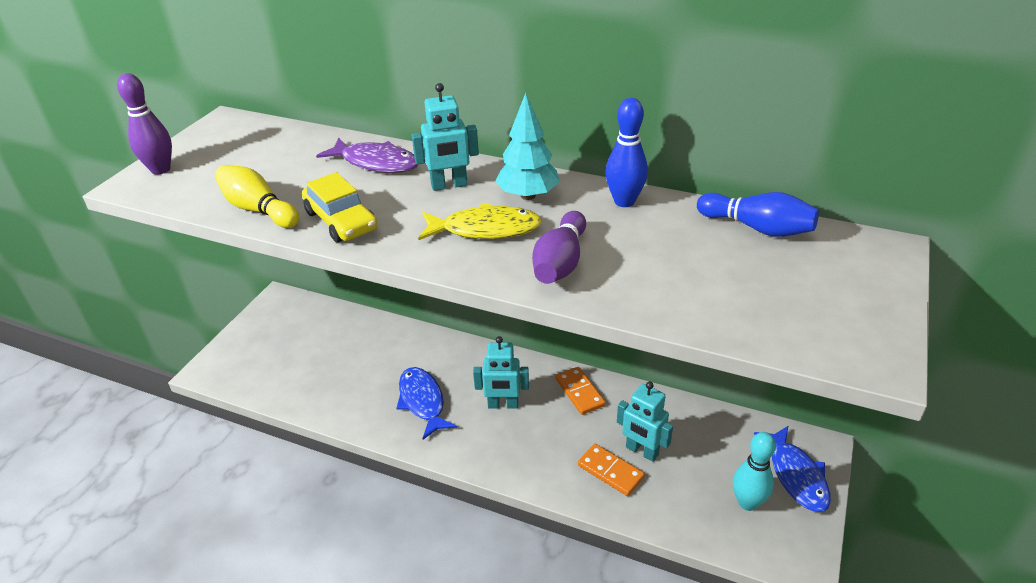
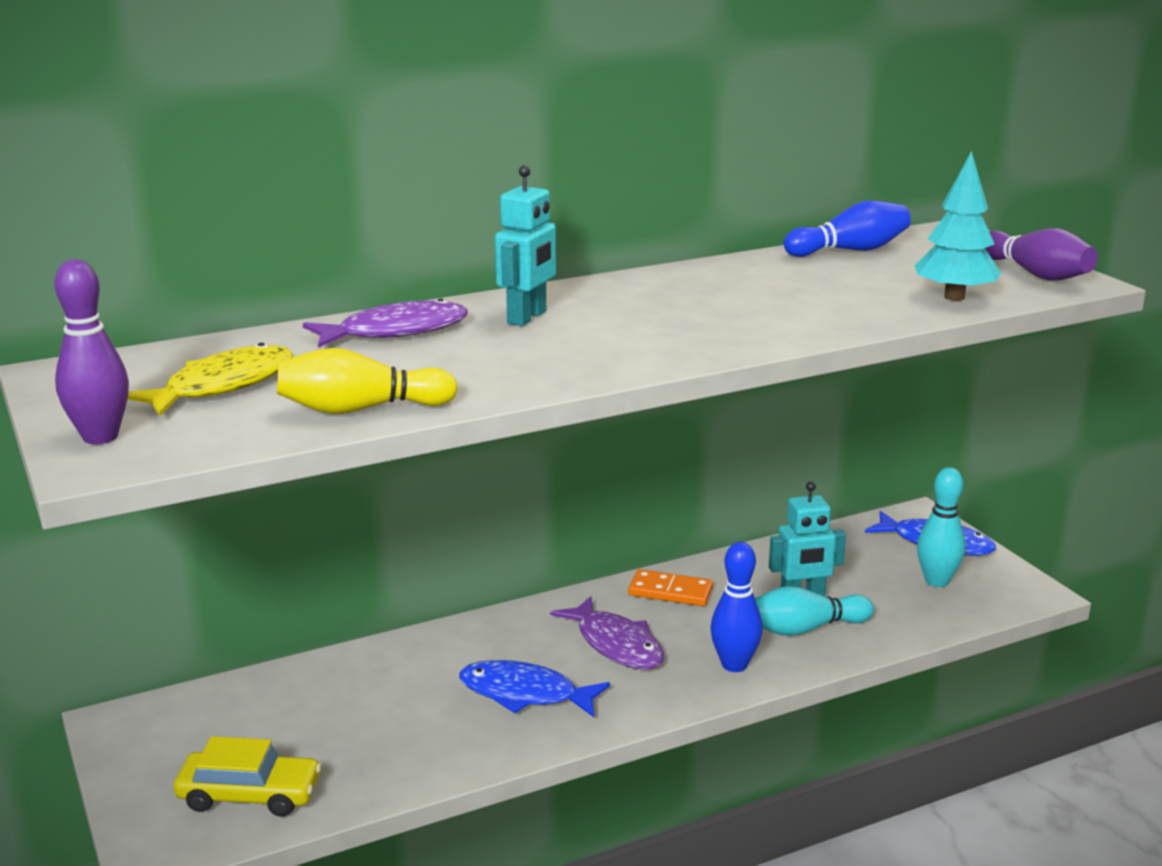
camera: 50 degrees left, 15 degrees down
yellow car [302,172,377,242] -> yellow car moved to [174,736,321,817]
yellow fish [418,203,542,240] -> yellow fish moved to [128,343,293,416]
turquoise robot [473,336,529,409] -> purple fish [550,596,664,670]
turquoise tree [495,93,560,200] -> turquoise tree moved to [915,151,1001,301]
purple bowling pin [532,211,586,284] -> purple bowling pin moved to [985,228,1098,281]
orange domino [578,444,645,496] -> turquoise bowling pin [755,586,874,636]
blue bowling pin [605,98,648,207] -> blue bowling pin moved to [710,542,763,672]

